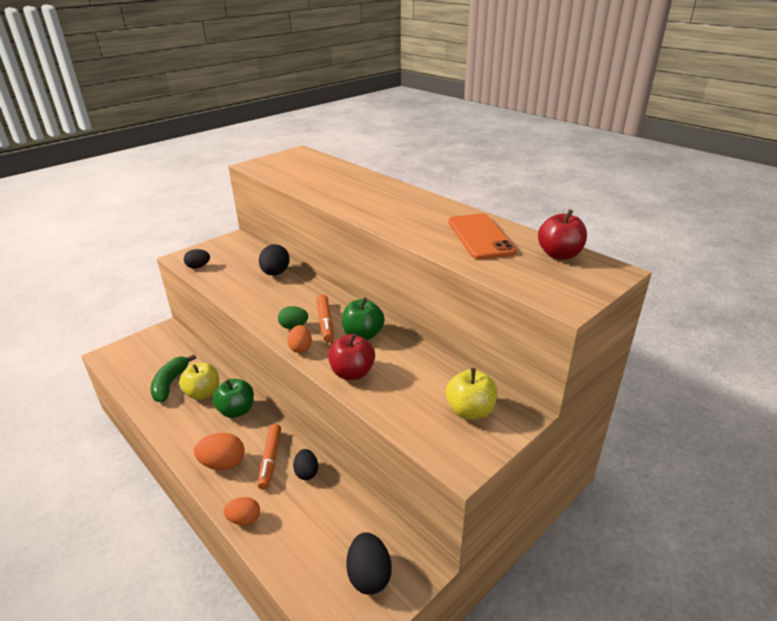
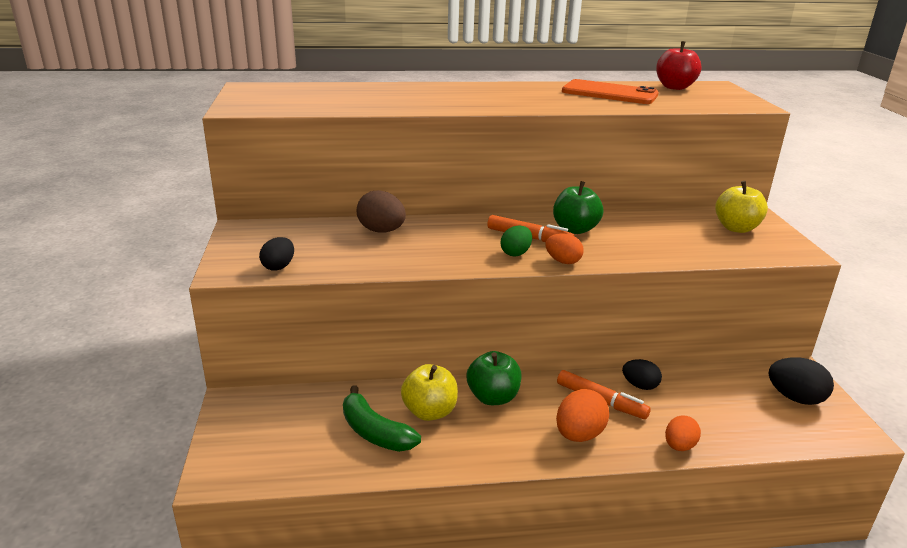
camera: 55 degrees left, 5 degrees down
black egg [259,244,290,276] -> brown egg [356,190,406,233]
red apple [328,333,375,380] -> none

